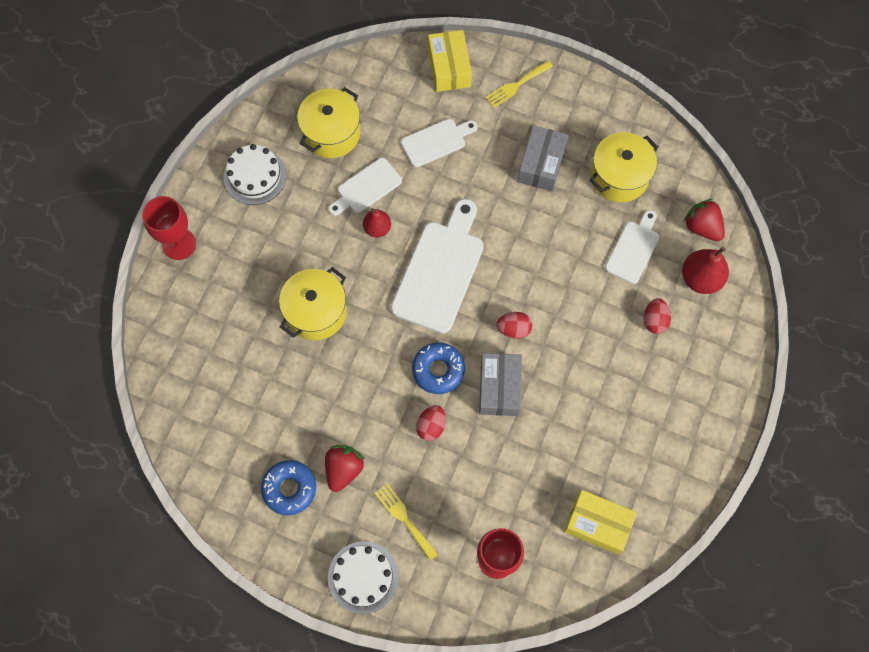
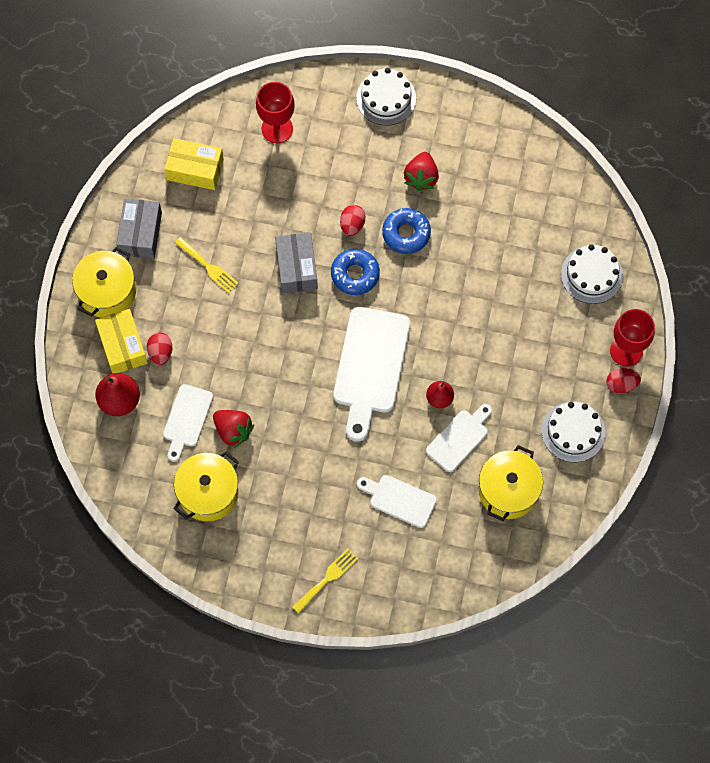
camera: 170 degrees right, 0 degrees up
blue donut [261,460,316,515] -> blue donut moved to [382,208,431,254]
yellow pot [279,267,347,340] -> yellow pot moved to [72,247,136,318]
yellow fork [375,483,438,561] -> yellow fork moved to [175,237,239,293]
white cutting board [401,119,478,167] -> white cutting board turned 60 degrees clockwise [357,475,437,528]
yellow box [428,30,472,92] -> yellow box moved to [95,309,148,373]
red egg [496,312,532,339] -> red egg moved to [606,368,641,394]
grey box [518,125,569,192] -> grey box moved to [116,198,162,259]
red strawberry [683,199,725,241] -> red strawberry moved to [213,410,254,448]
none -> white cake [561,244,623,304]

